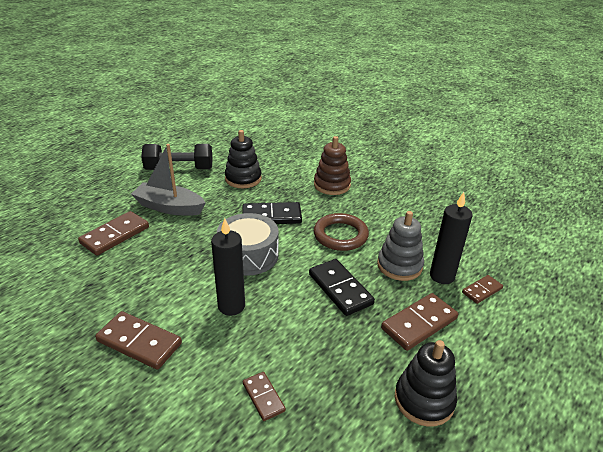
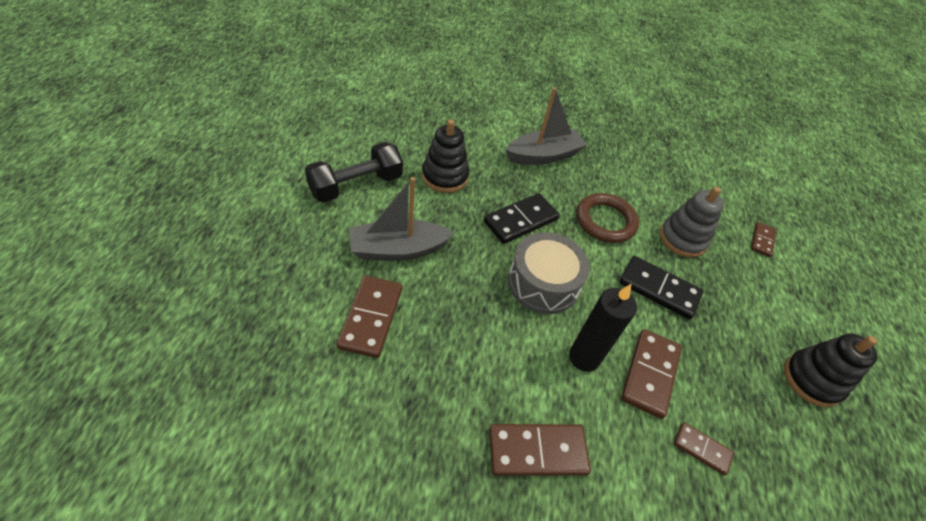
camera: 35 degrees left, 15 degrees up
brown stacking toy [314,136,351,195] -> grey boat [505,87,587,165]
brown domino [381,293,458,351] -> brown domino moved to [621,329,682,419]
black candle [430,192,473,284] -> none

